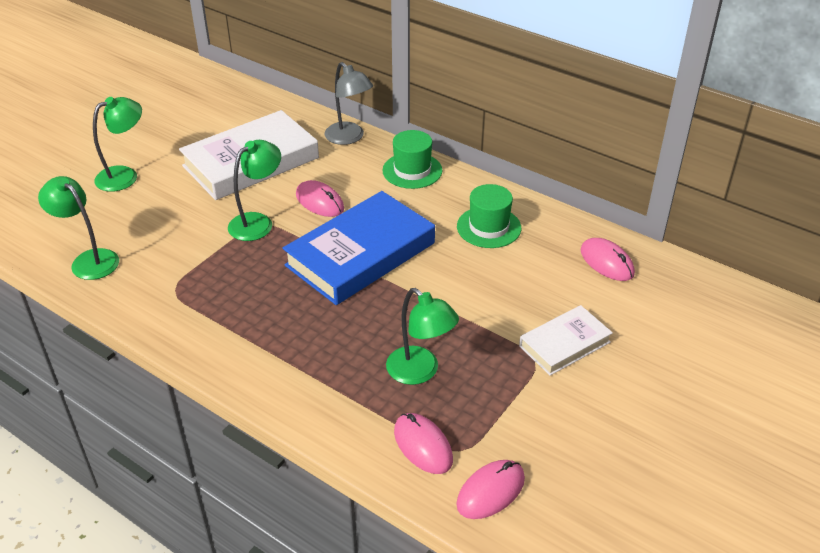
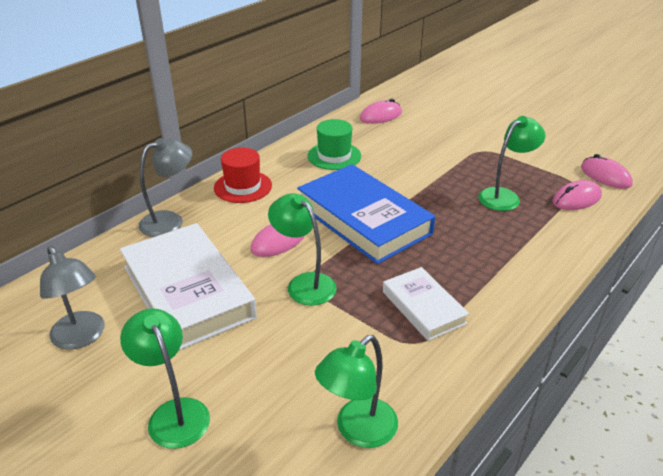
camera: 85 degrees left, 5 degrees down
green hat [382,130,442,189] -> red hat [214,148,272,203]
white book [519,305,613,376] -> white book moved to [383,267,469,341]
none -> grey lamp [40,246,104,349]

